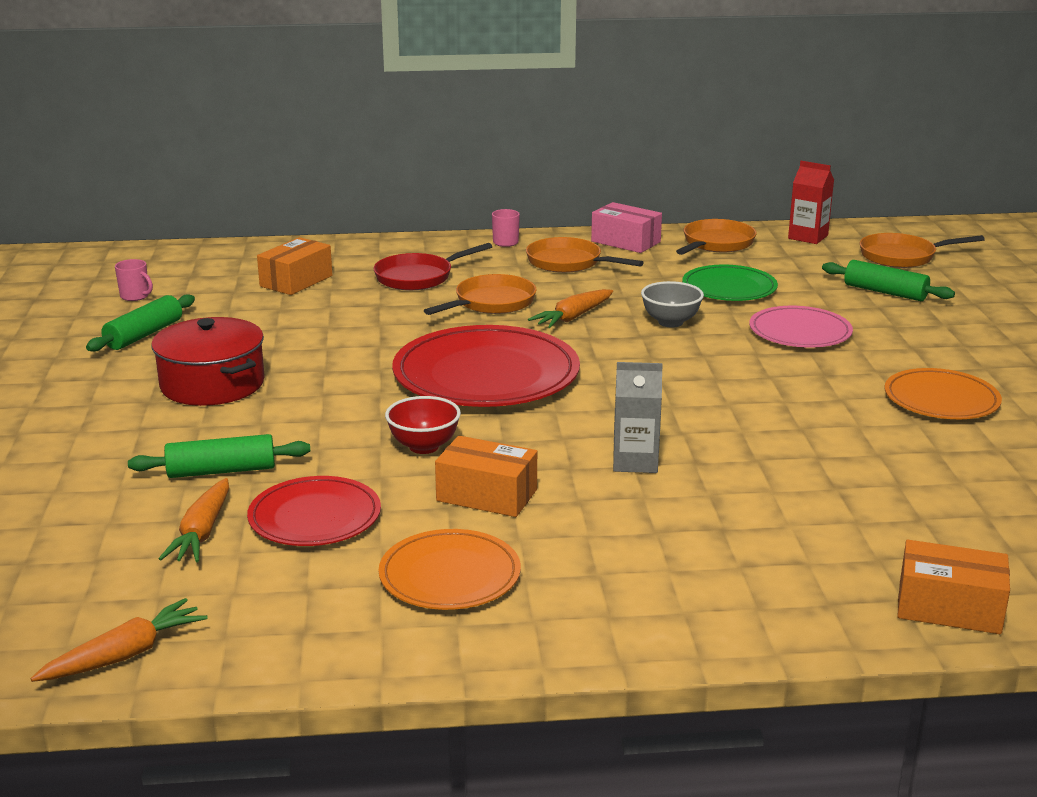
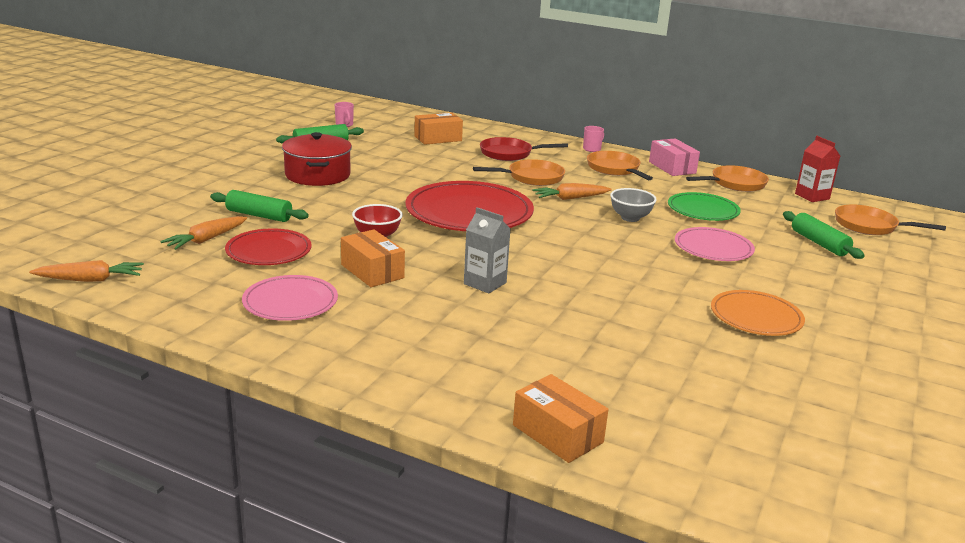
camera: 30 degrees right, 0 degrees up
orange plate [378,529,521,610] -> pink plate [242,275,338,321]

